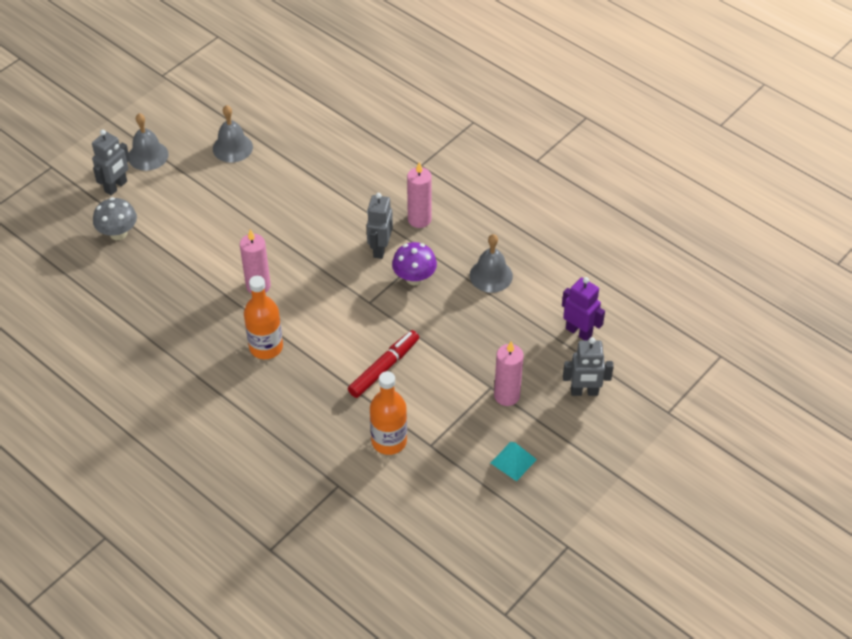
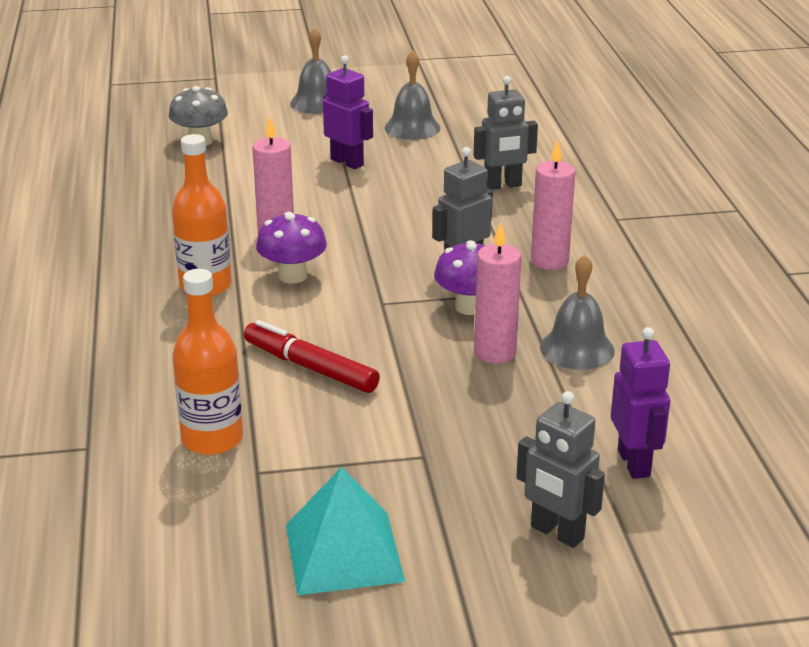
camera: 40 degrees right, 20 degrees down
grey robot [92,130,130,195] -> grey robot moved to [474,76,538,190]
red marker [348,330,419,398] -> red marker turned 135 degrees counterclockwise [244,320,380,393]
turquoise pyramid [491,442,537,481] -> turquoise pyramid [286,467,405,595], size x1.65
pink candle [494,341,524,406] -> pink candle moved to [474,222,521,363]
none -> purple mushroom [256,212,327,284]
none -> purple robot [323,55,373,169]

